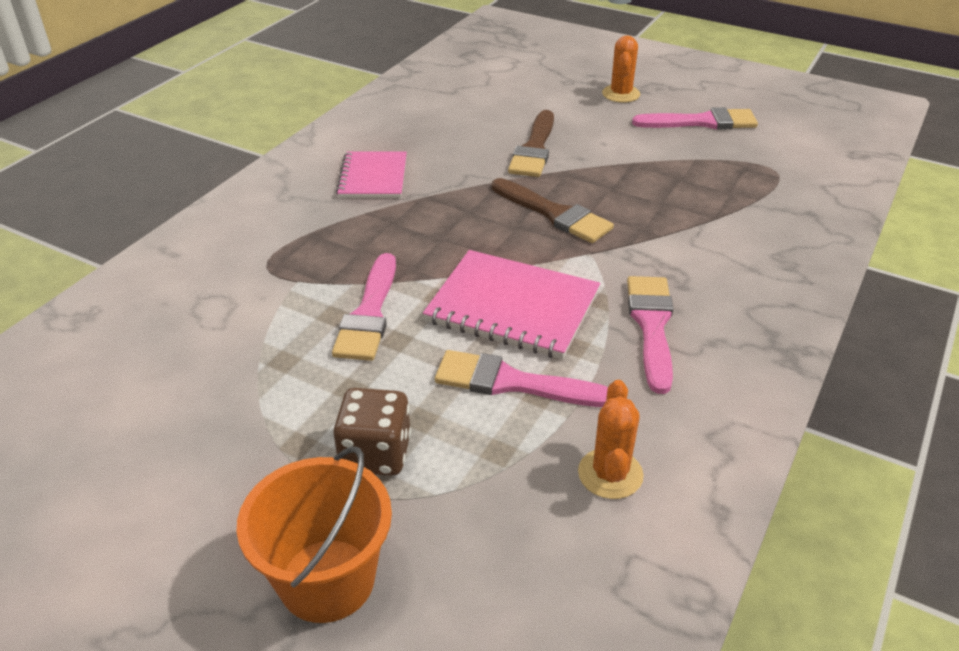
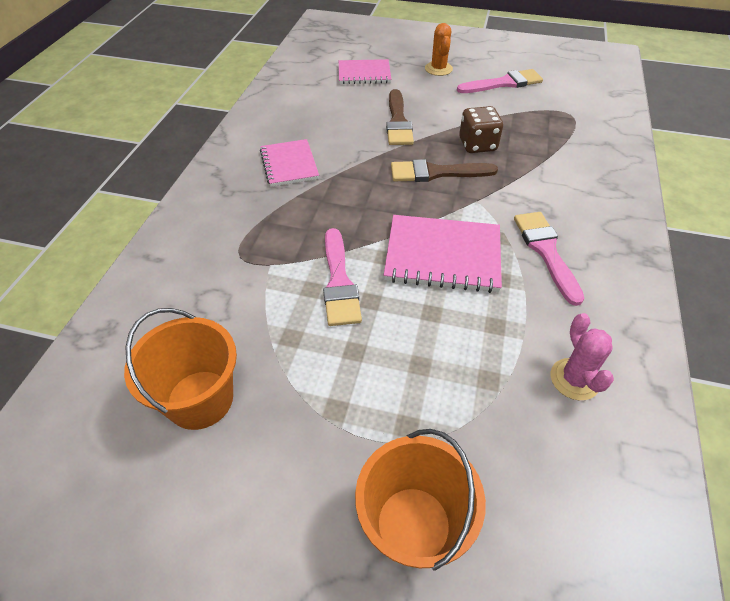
camera: 15 degrees left, 10 degrees up
brown dice [333,388,411,476] -> brown dice moved to [459,106,503,153]
pink brush [435,350,608,407] -> none
brown brush [492,178,614,243] -> brown brush turned 150 degrees clockwise [391,159,498,182]
orange cactus [578,380,644,499] -> pink cactus [551,313,614,400]
none -> orange bucket [124,308,237,430]
none -> pink notebook [339,59,391,84]

